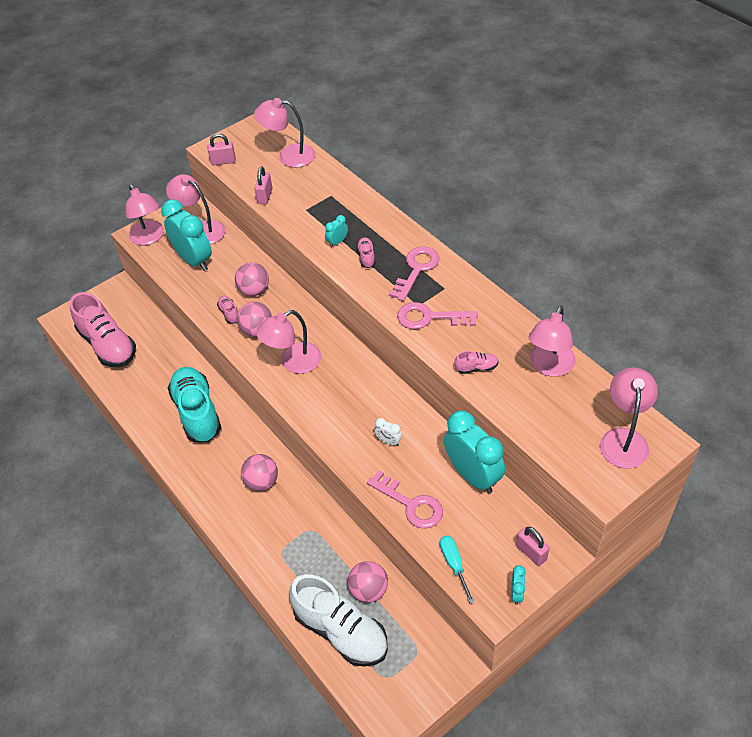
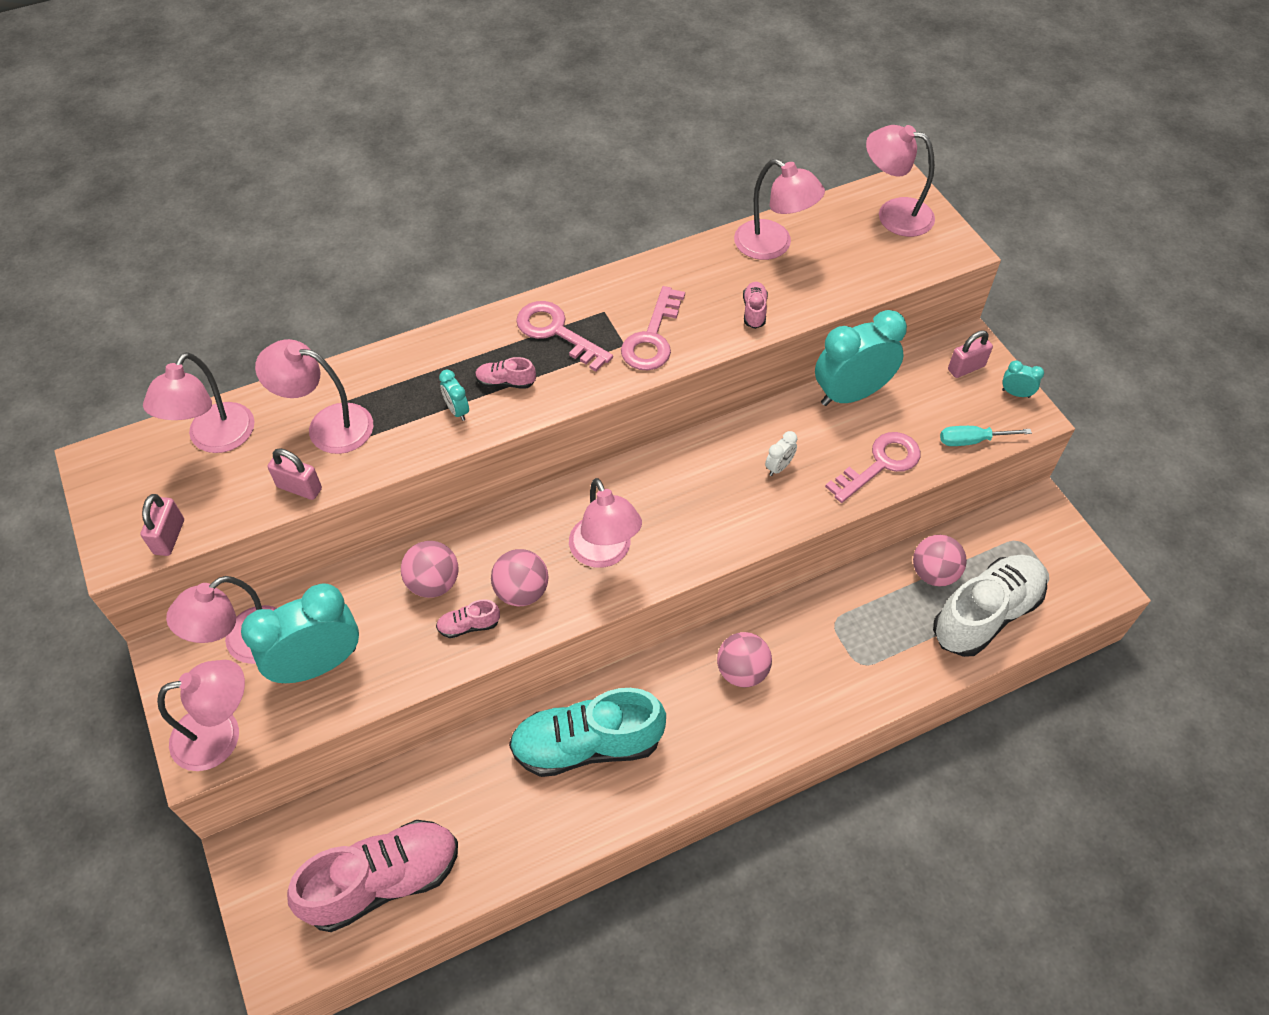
camera: 80 degrees left, 5 degrees up
none -> pink lamp [255,339,374,454]

